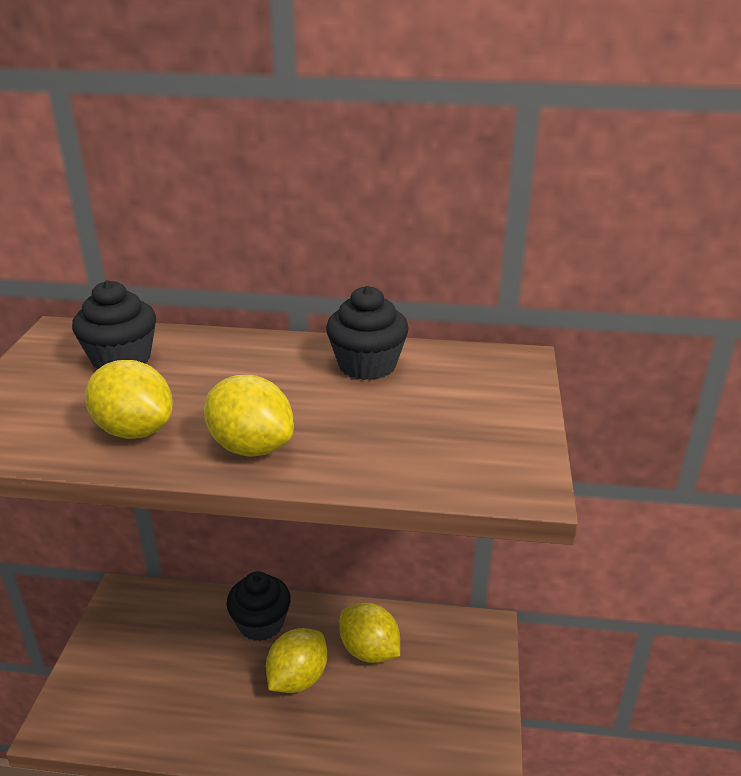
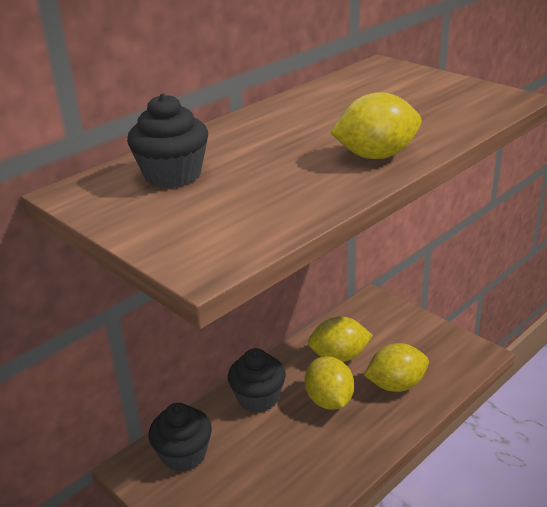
camera: 50 degrees left, 0 degrees up
yellow lemon [85,360,173,439] -> yellow lemon moved to [364,343,429,392]
black cupcake [326,286,409,380] -> black cupcake moved to [149,403,212,472]

